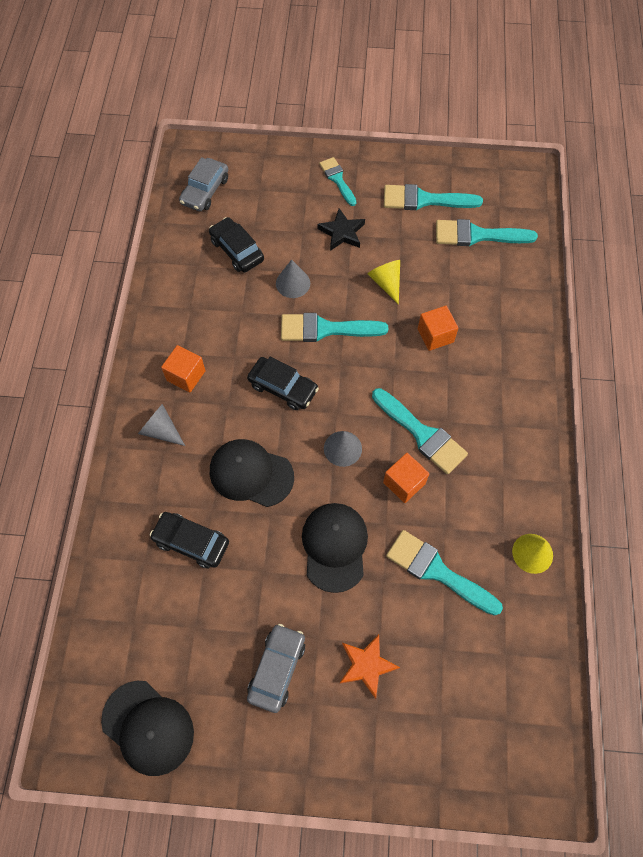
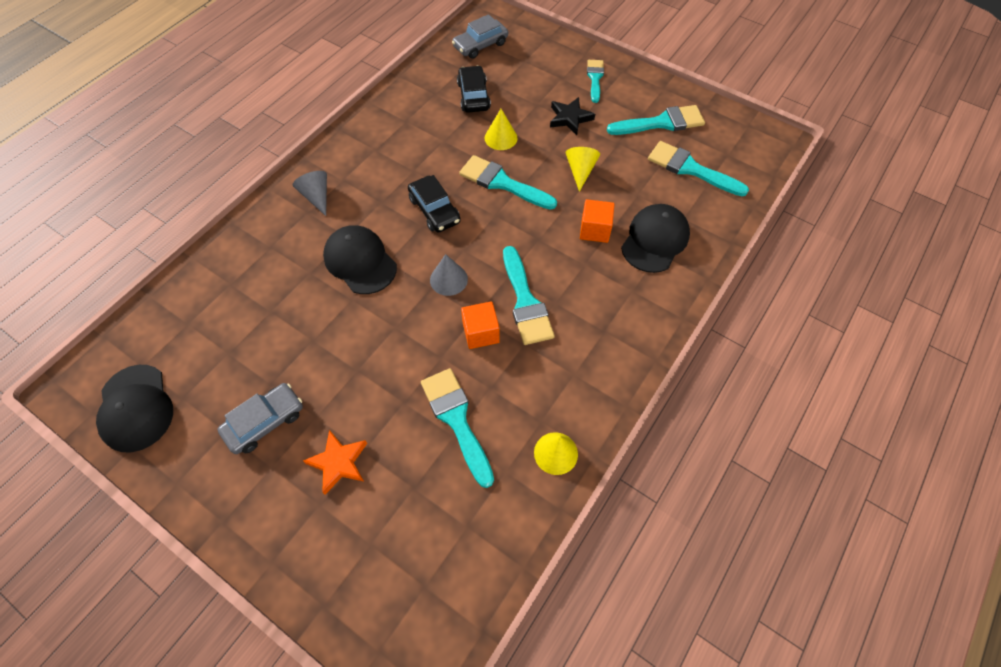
camera: 30 degrees right, 5 degrees down
black car [150,512,229,568] -> none
orange cube [161,345,206,392] -> none
grey cone [276,259,310,298] -> yellow cone [485,109,518,150]
black cap [302,503,368,593] -> black cap moved to [621,204,690,273]
turquoise brush [384,184,483,210] -> turquoise brush turned 135 degrees clockwise [607,105,705,135]

